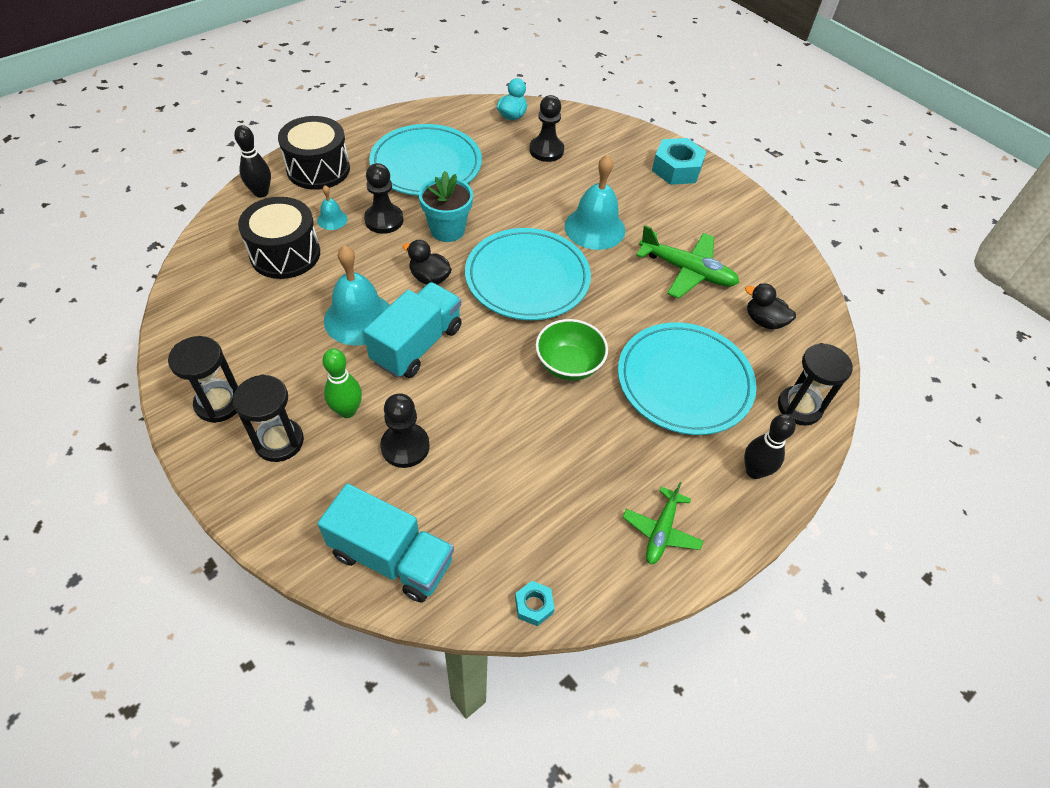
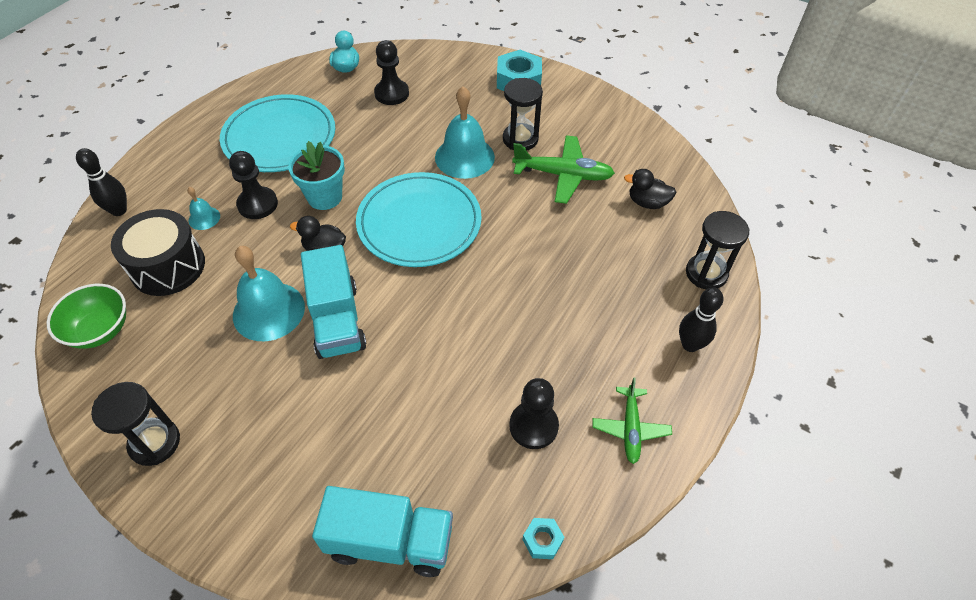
camera: 15 degrees left, 0 degrees up
black hourglass [233,374,304,462] -> black hourglass moved to [503,78,543,151]
black drum [278,116,350,190] -> none
green bowling pin [322,349,362,418] -> none
turquoise truck [363,282,462,378] -> turquoise truck turned 150 degrees clockwise [301,245,367,359]
black pawn [380,393,430,468] -> black pawn moved to [509,378,559,449]
green bowl [536,319,608,381] -> green bowl moved to [47,284,126,349]
turquoise plate [618,323,757,435] -> none

